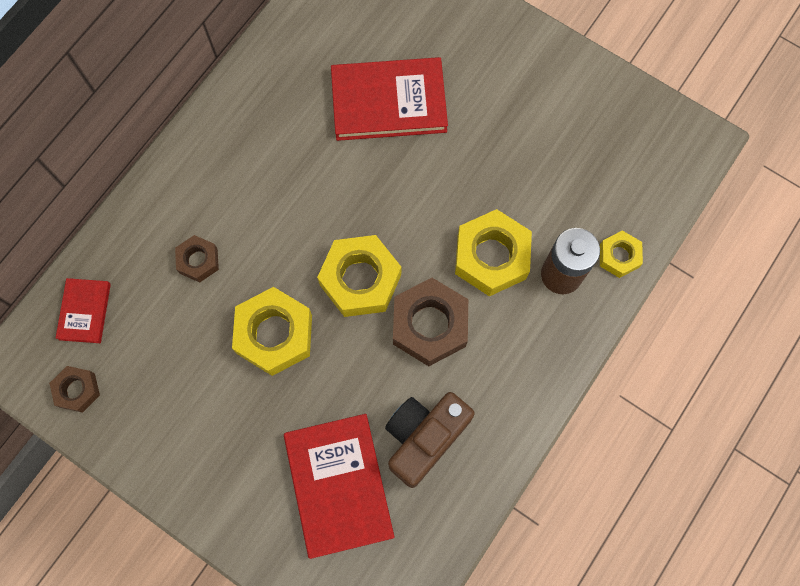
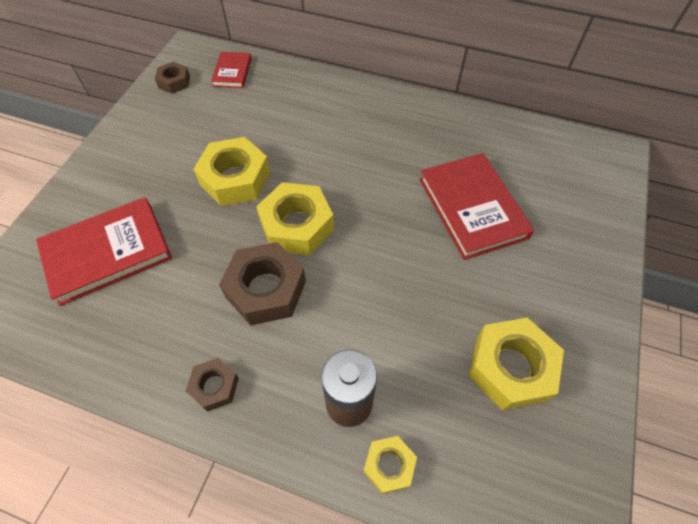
camera: 75 degrees right, 15 degrees down
red book [56,278,111,343] -> red book turned 75 degrees counterclockwise [211,52,252,88]
brown nut [175,235,219,282] -> brown nut moved to [186,358,239,412]
brown camera [385,392,475,488] -> none
yellow nut [455,209,532,296] -> yellow nut moved to [468,318,564,410]

